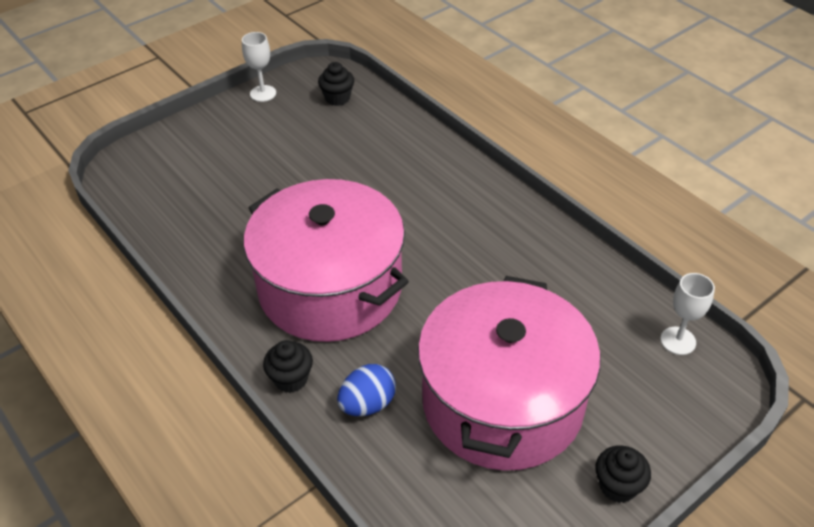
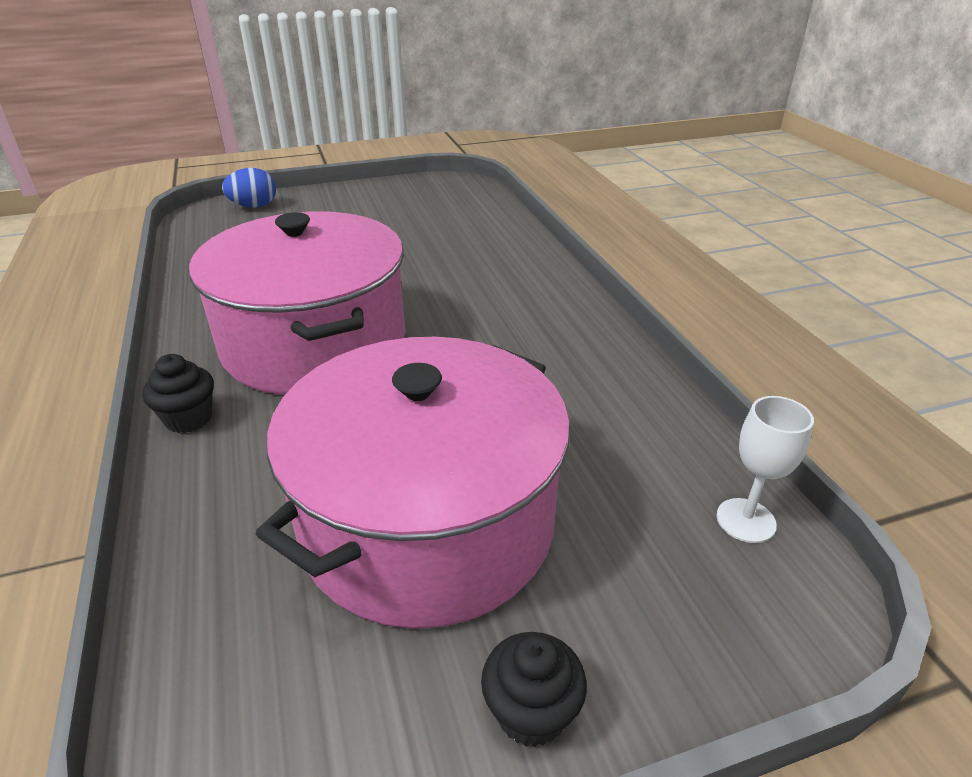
camera: 20 degrees right, 10 degrees down
white goblet [242,32,276,102] -> none
black cupcake [318,62,354,106] -> none
blue egg [337,364,396,416] -> blue egg moved to [222,168,276,208]

